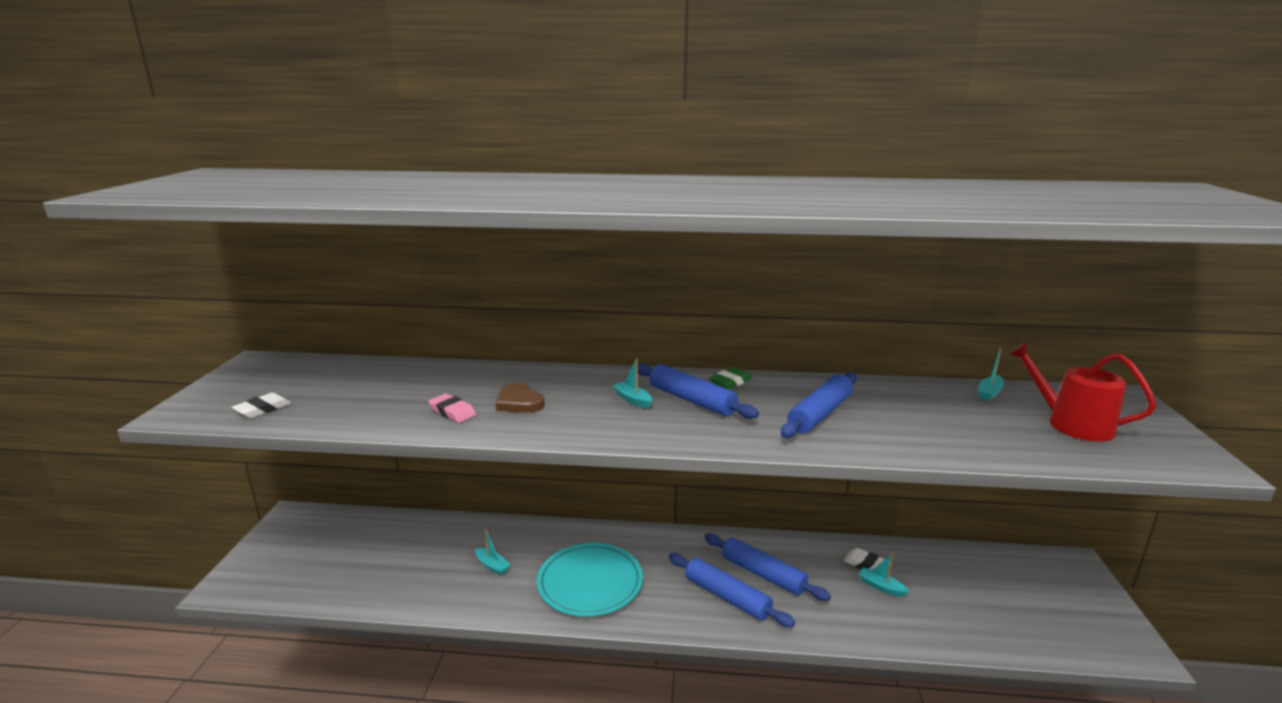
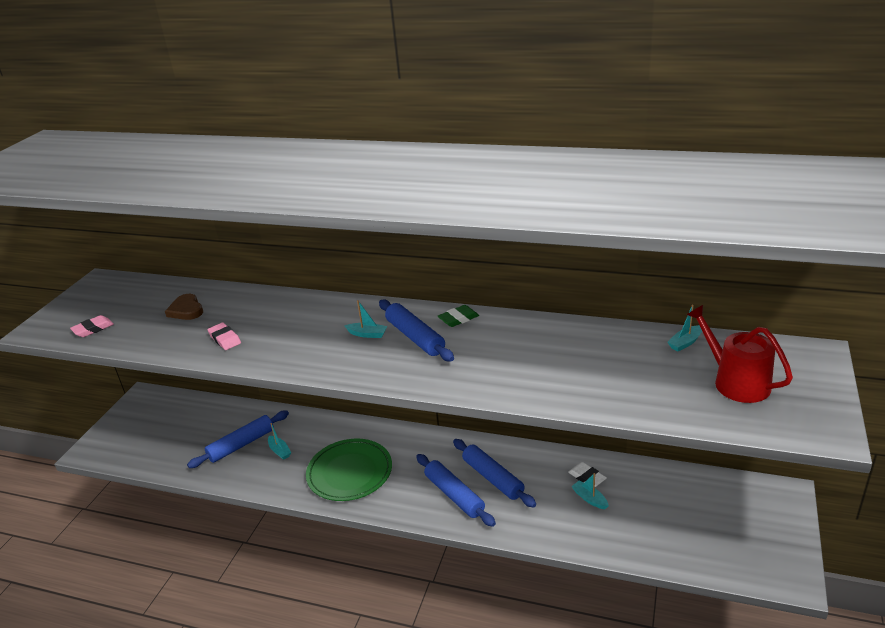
camera: 15 degrees right, 10 degrees up
white eraser [232,393,291,418] -> pink eraser [70,315,114,337]
brown heart [496,383,544,413] -> brown heart moved to [165,294,203,320]
turquoise plate [537,543,643,617] -> green plate [306,439,392,501]
turquoise boat [613,358,652,408] -> turquoise boat turned 135 degrees clockwise [344,300,388,338]
blue rolling pin [781,372,857,438] -> blue rolling pin moved to [187,410,289,468]

